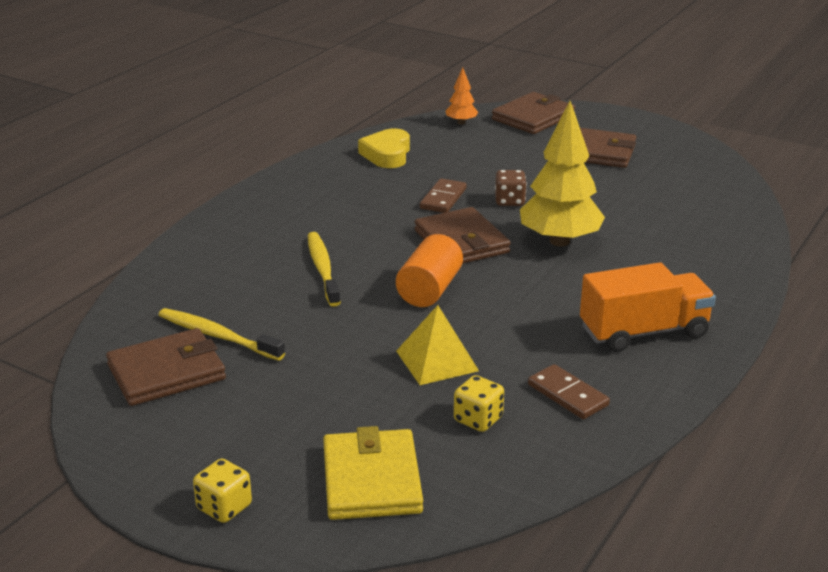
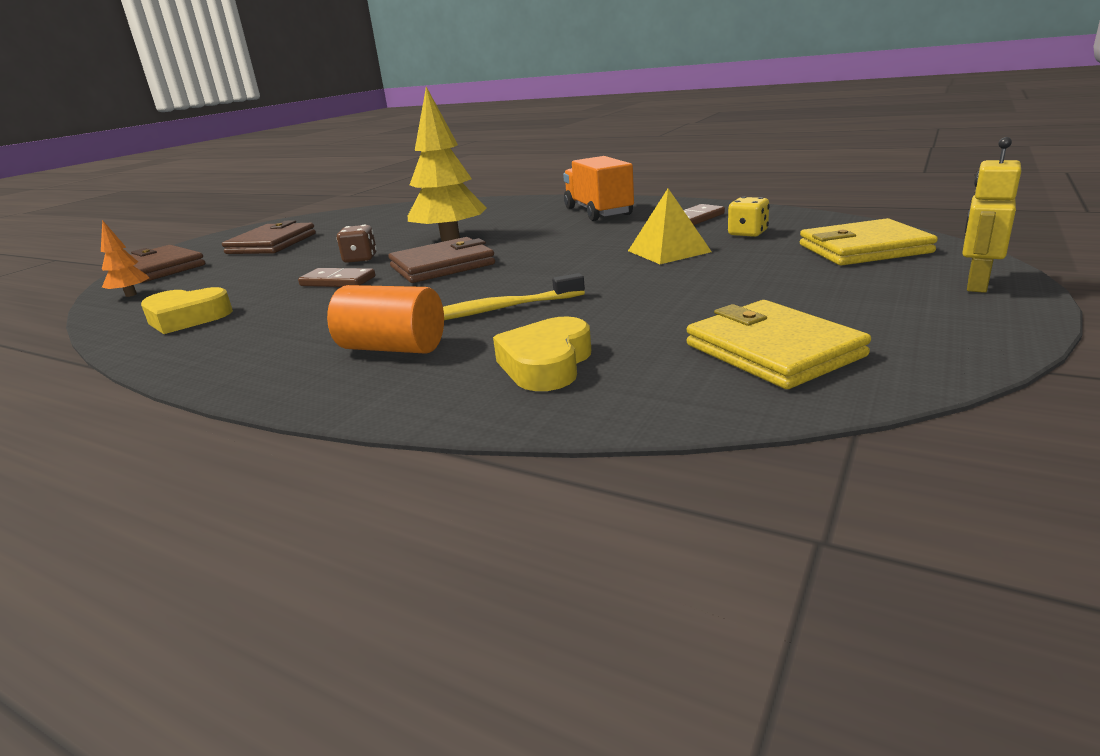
camera: 90 degrees left, 5 degrees down
brown wallet [106,328,226,406] -> yellow wallet [687,300,871,389]
yellow toothbrush [159,308,285,361] -> none
yellow dice [193,458,252,523] -> yellow robot [962,137,1021,293]
orange cylinder [396,234,463,307] -> orange cylinder moved to [327,285,444,354]
none -> yellow heart [493,316,591,391]

